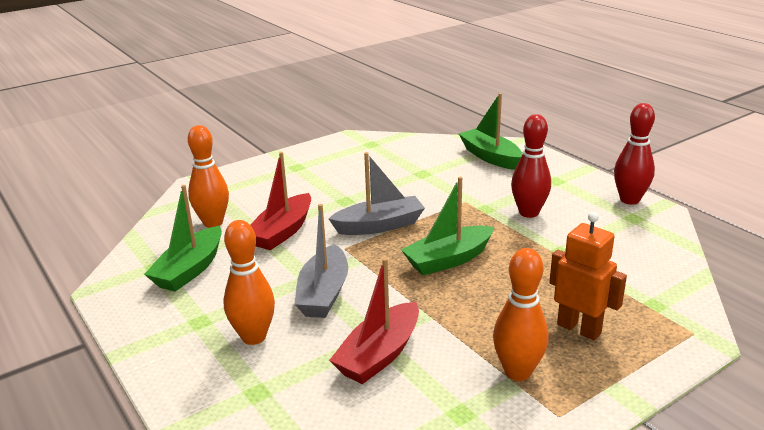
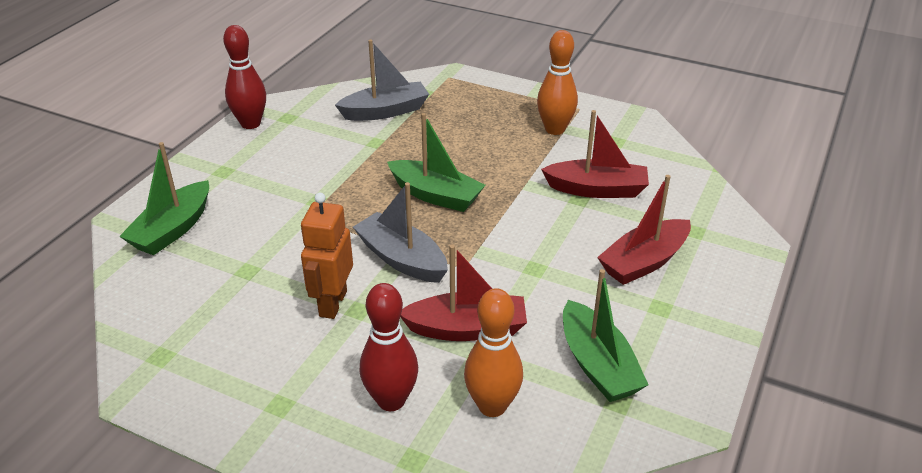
camera: 120 degrees left, 10 degrees up
green boat [144,185,222,292] -> green boat turned 75 degrees clockwise [563,269,648,402]
orange bowling pin [223,220,275,345] -> red boat [597,175,691,285]
grey boat [295,204,348,318] -> grey boat moved to [335,40,429,121]
red bowling pin [511,114,551,218] -> red bowling pin moved to [360,283,418,411]
orange robot [549,212,627,340] -> orange robot moved to [301,193,353,319]

